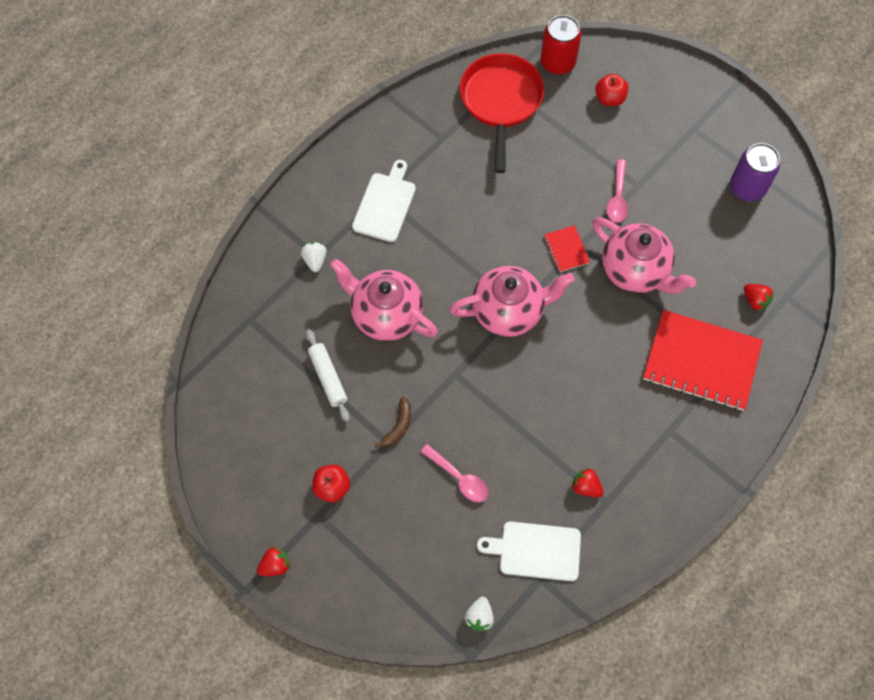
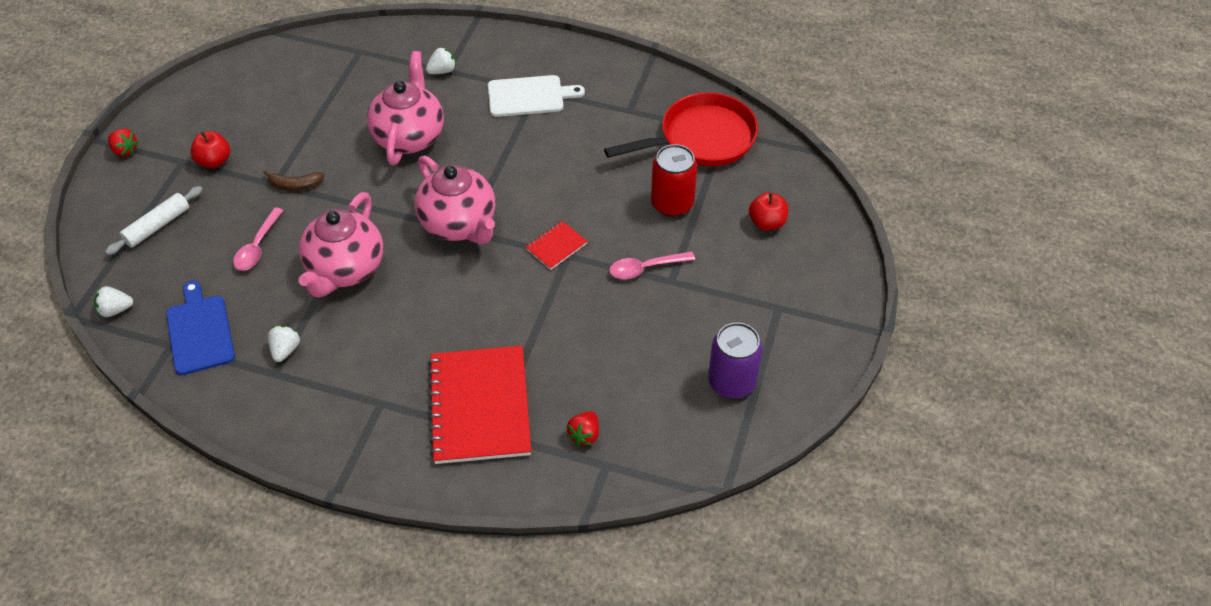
camera: 65 degrees right, 15 degrees down
white rolling pin [306,329,350,422] -> white rolling pin moved to [105,186,203,255]
white cutting board [477,521,581,581] -> blue cutting board [166,281,235,375]
red can [541,15,581,75] -> red can moved to [651,144,697,217]
red strawberry [571,468,603,498] -> white strawberry [268,326,300,362]
pink teapot [593,217,696,294] -> pink teapot moved to [298,192,383,298]

